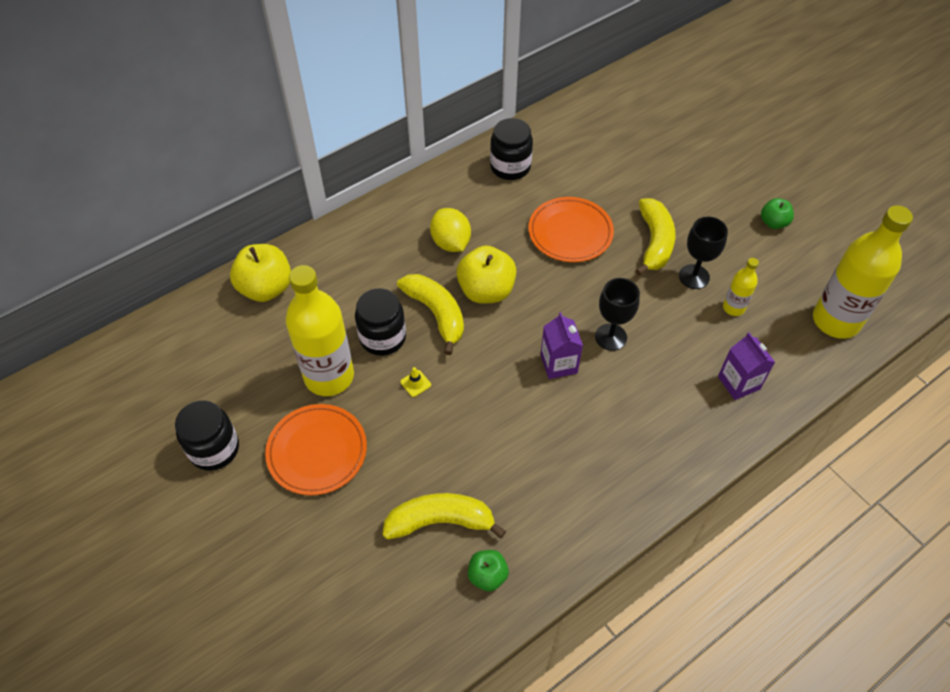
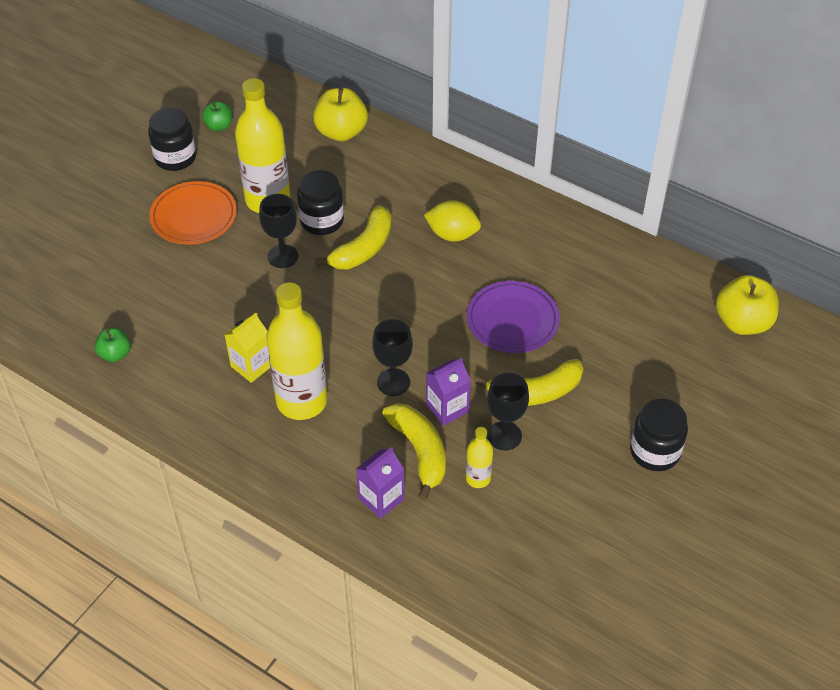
camera: 70 degrees right, 5 degrees down
yellow banana [383,493,506,540] -> yellow banana moved to [382,403,446,500]
yellow traffic cone [400,367,431,397] -> black goblet [259,194,298,268]
yellow lemon [430,208,471,252] -> yellow lemon turned 60 degrees clockwise [424,200,481,241]
yellow apple [456,245,517,304] -> yellow apple moved to [716,275,779,335]
black jar [490,118,533,180] -> black jar moved to [630,399,688,471]
orange plate [528,197,614,262] -> purple plate [467,281,560,353]
purple carton [540,312,583,379] -> purple carton moved to [426,358,471,426]
green apple [761,198,794,229] -> green apple moved to [202,101,232,131]
yellow bottle [813,205,913,339] -> yellow bottle moved to [266,282,327,420]
none -> yellow carton [225,313,270,383]

